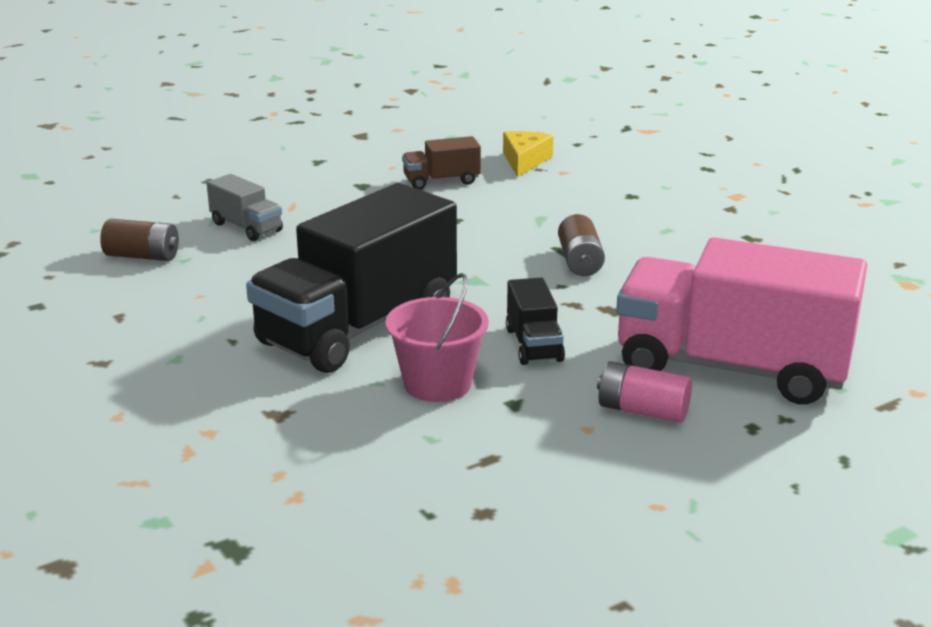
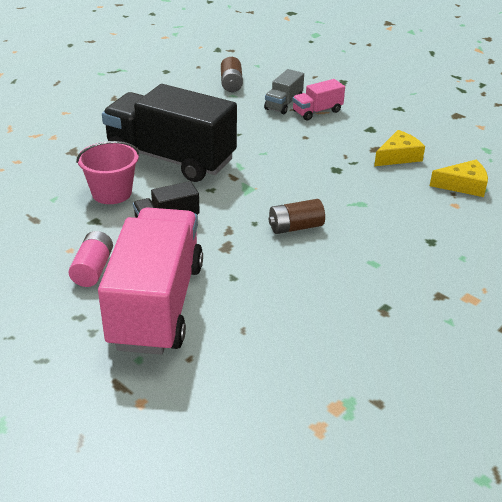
camera: 75 degrees right, 10 degrees up
brown truck [402,136,481,190] -> yellow cheese [374,130,425,166]
none -> pink truck [292,79,345,120]

